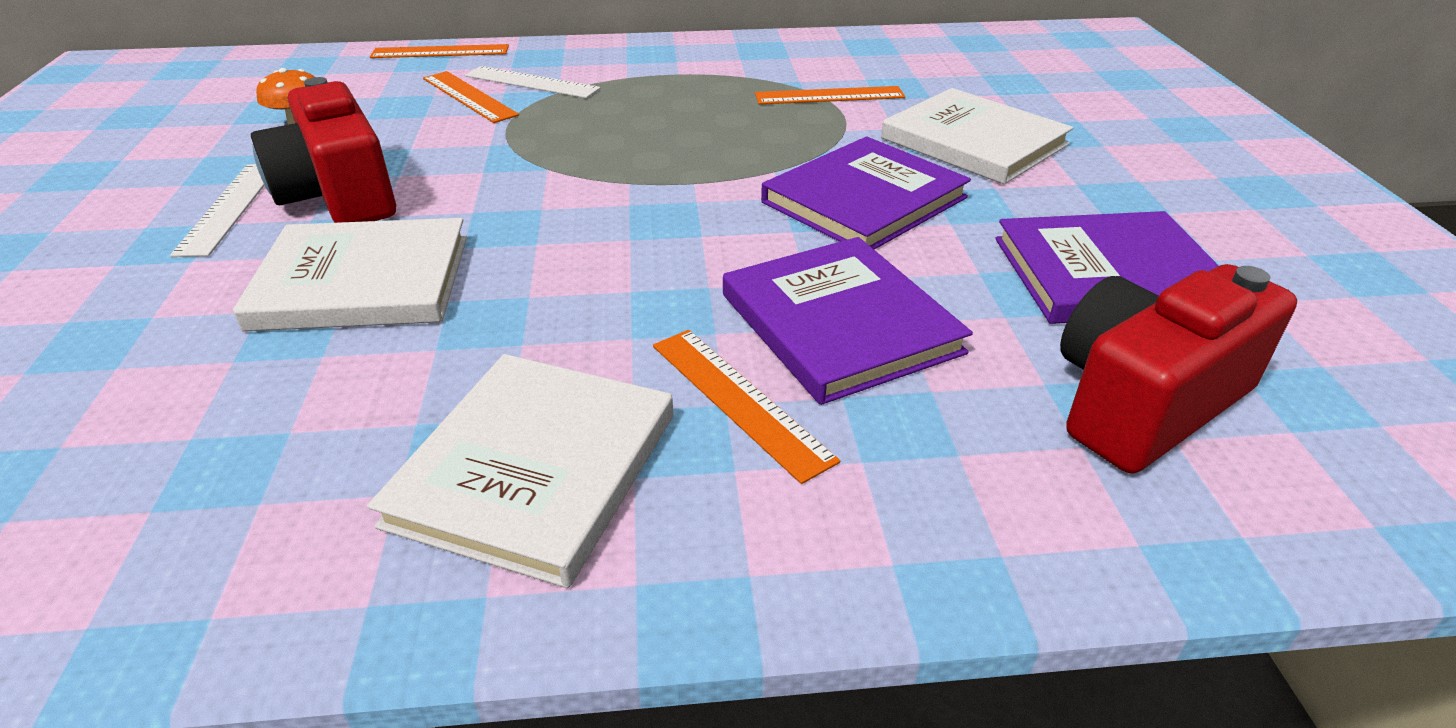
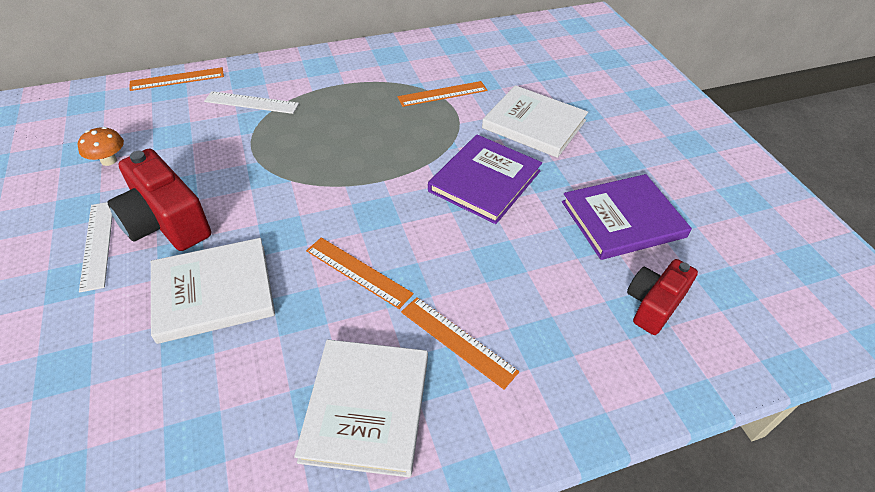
camera: 15 degrees left, 10 degrees up
orange ruler [423,71,519,123] -> orange ruler moved to [306,237,414,309]
purple book [723,237,973,405] -> none
red camera [1060,264,1297,474] -> red camera [627,259,698,335], size x0.65

